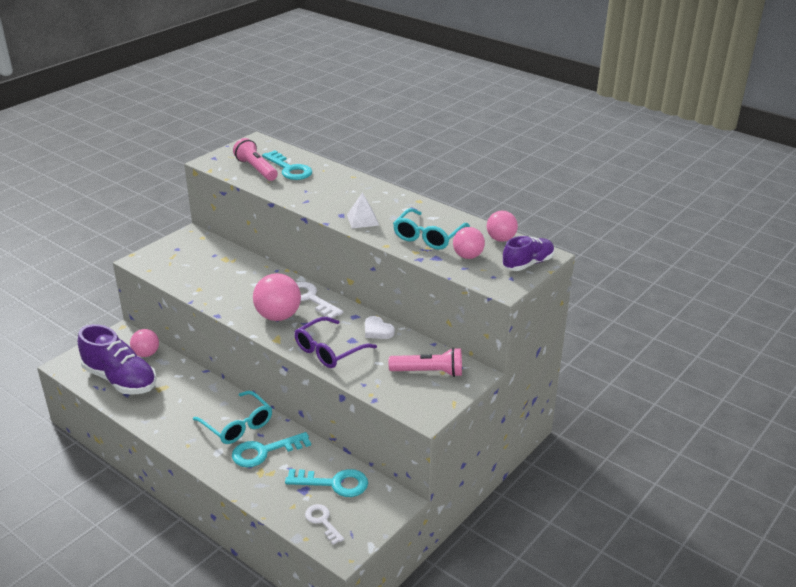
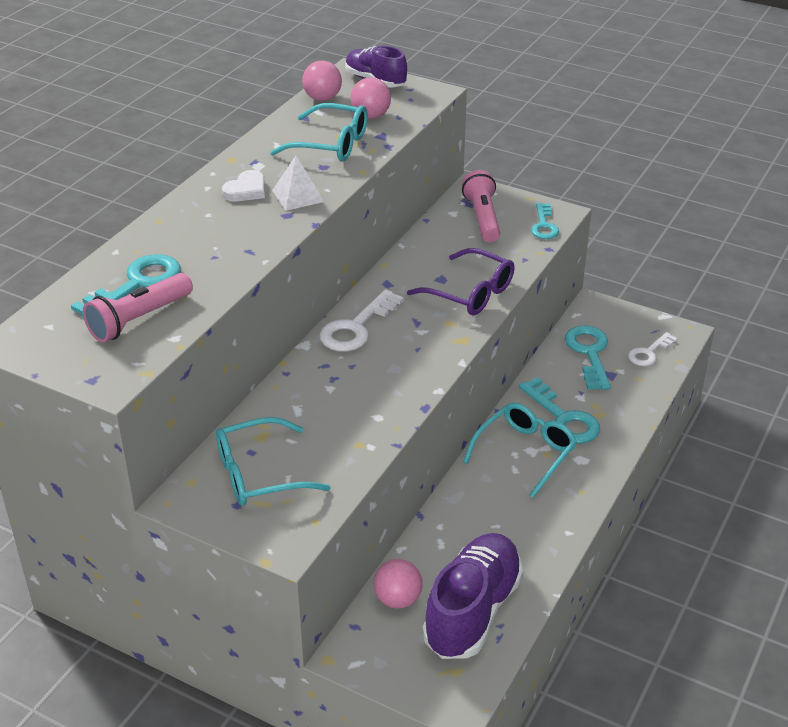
camera: 100 degrees left, 5 degrees up
pink ball [253,273,301,321] -> none
white heart [365,316,395,339] -> white heart moved to [222,170,265,202]
none -> turquoise glasses [216,417,331,506]
none -> turquoise key [531,203,559,239]

